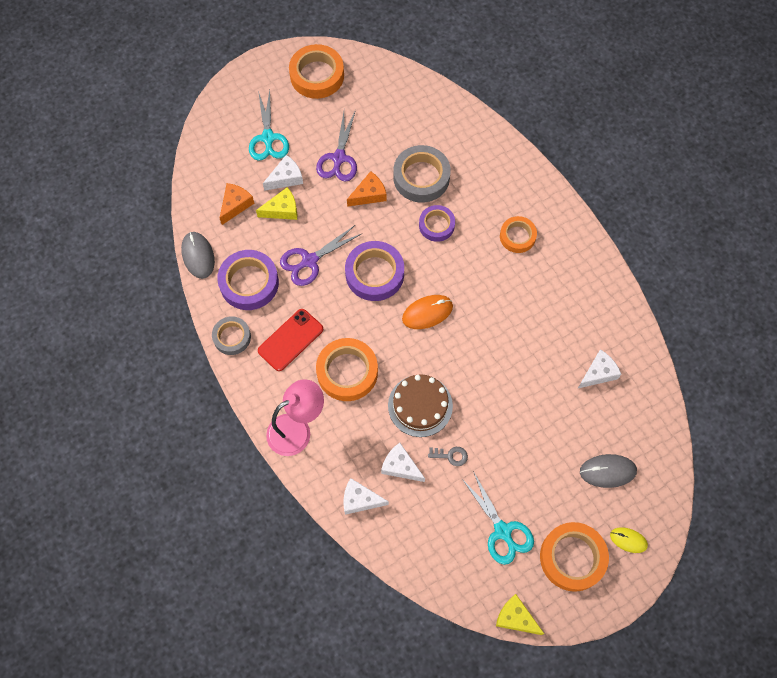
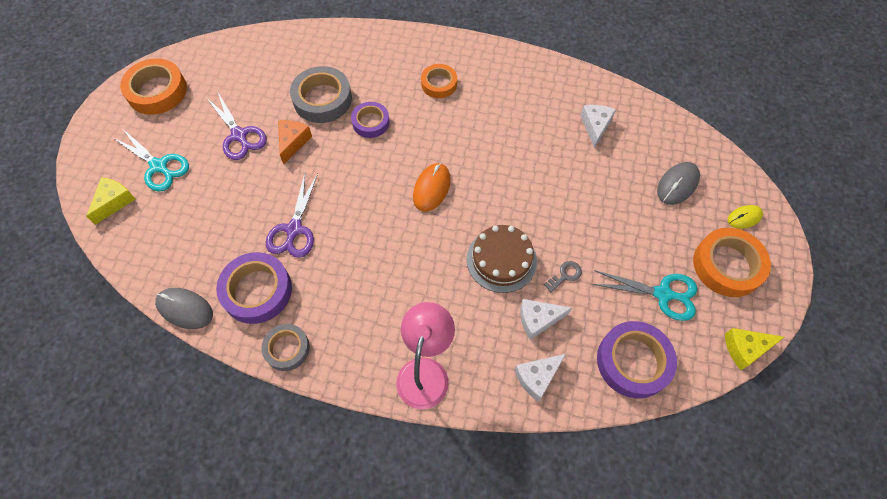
camera: 45 degrees left, 5 degrees down
orange cheese [220,183,254,225] -> none
yellow cheese [256,187,297,220] -> yellow cheese moved to [86,178,136,225]
red phone [258,309,323,371] -> none
white cheese [263,155,303,191] -> none
orange tape [316,338,378,401] -> none
purple tape [345,241,404,301] -> purple tape moved to [597,321,677,398]

